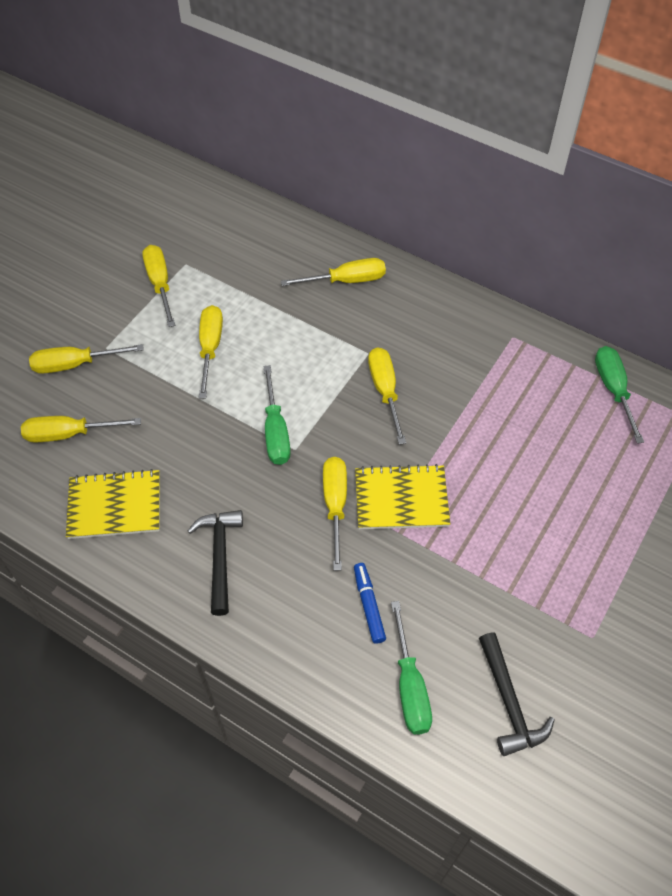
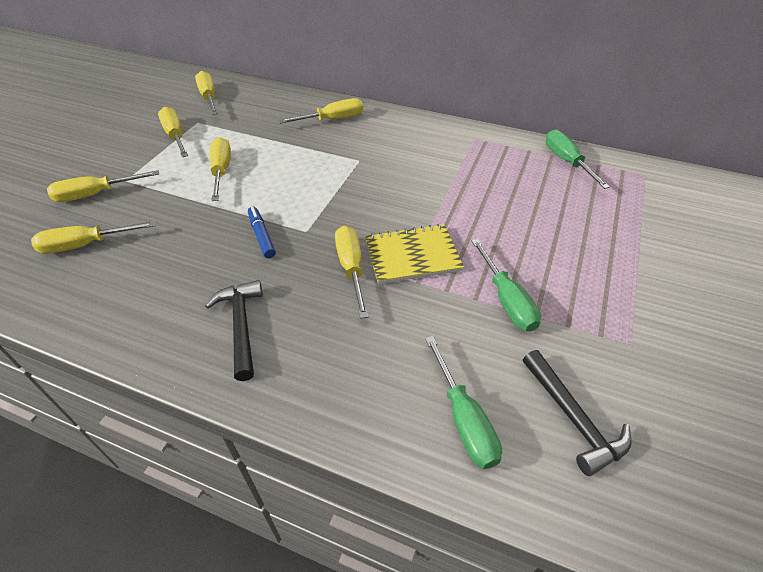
camera: 10 degrees left, 10 degrees down
yellow notebook [66,469,160,539] -> none
green screwdriver [263,365,291,465] -> green screwdriver moved to [471,239,541,332]
blue marker [354,563,386,644] -> blue marker moved to [248,207,276,258]
yellow screwdriver [368,347,406,445] -> yellow screwdriver moved to [195,71,218,115]

